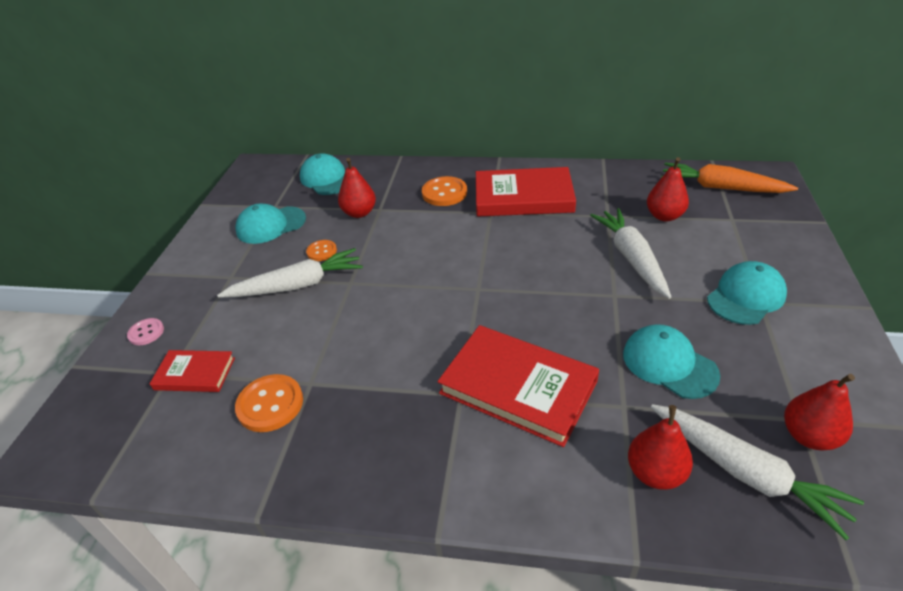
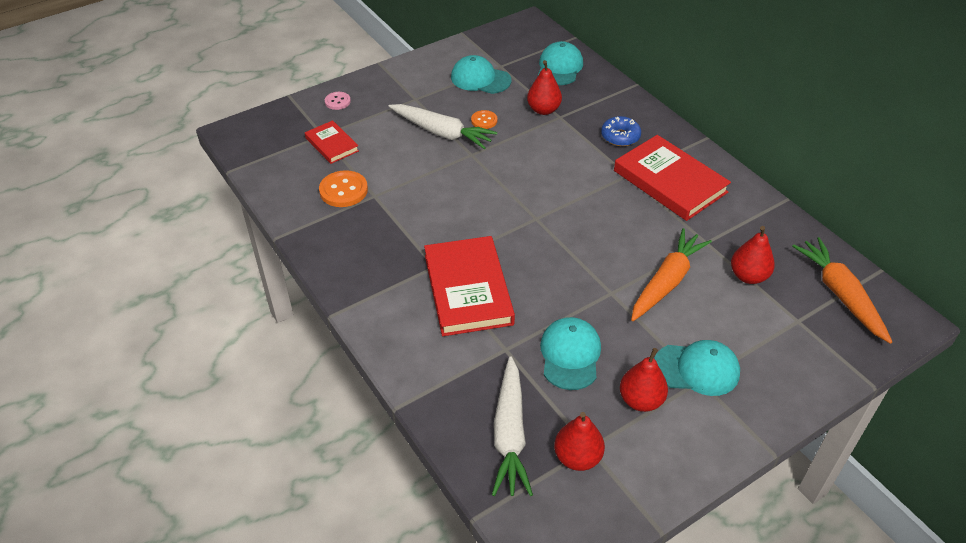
camera: 45 degrees right, 5 degrees up
orange button [422,176,467,206] -> blue donut [601,116,641,146]
white carrot [590,208,671,299] -> orange carrot [631,228,712,321]
red pear [628,405,693,490] -> red pear moved to [620,348,668,412]

